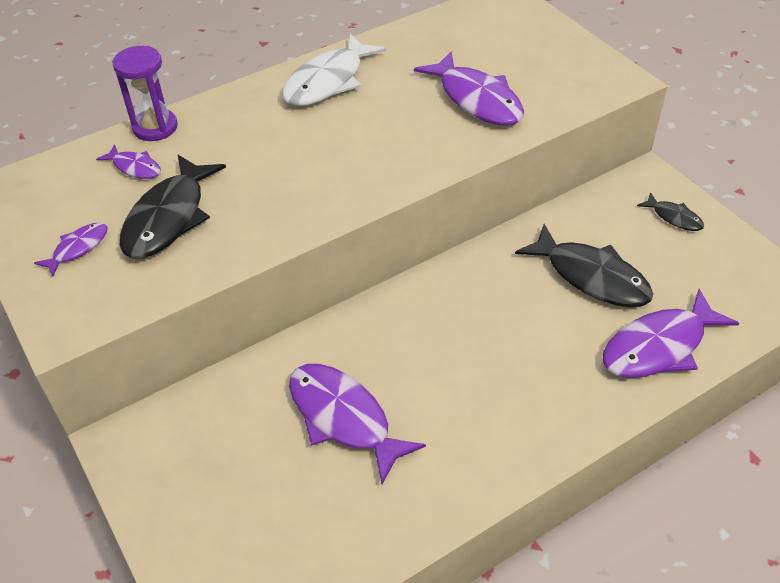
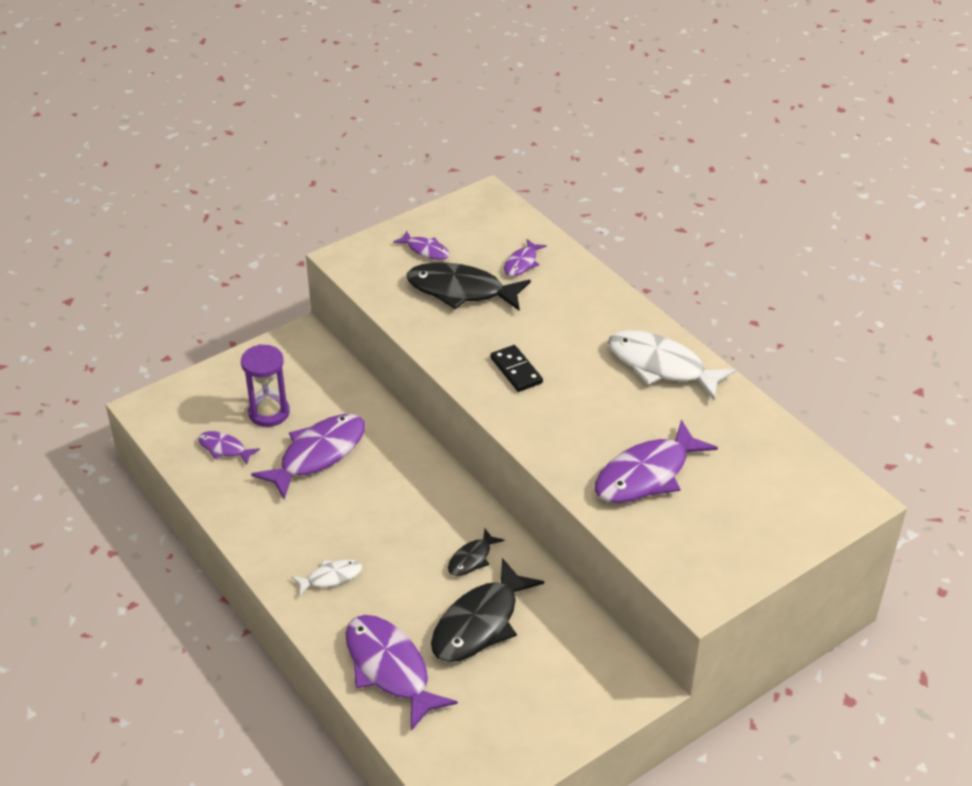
camera: 85 degrees right, 5 degrees down
purple hourglass [112,46,178,141] -> purple hourglass moved to [241,344,290,427]
black fish [637,192,704,231] -> black fish moved to [448,529,505,576]
none -> purple fish [198,431,260,465]
none -> white fish [292,560,362,597]
none -> black domino [490,345,543,392]

